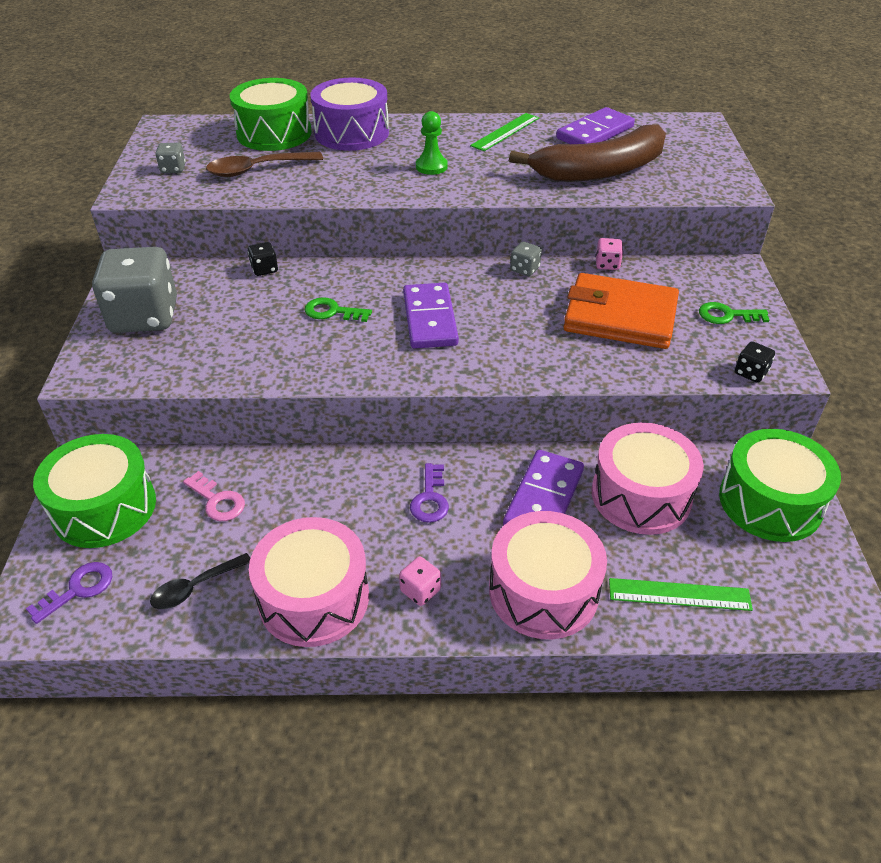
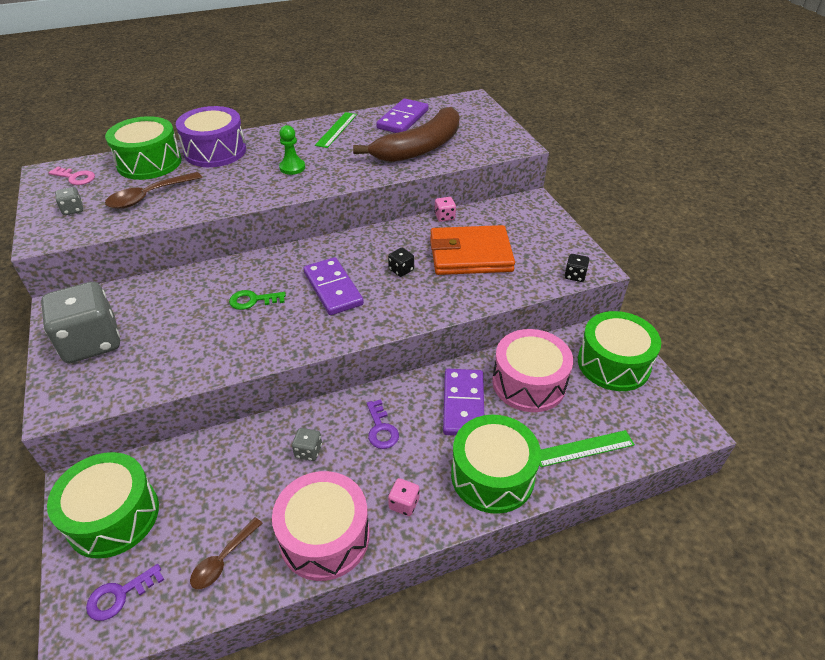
camera: 20 degrees left, 0 degrees up
purple key [26,562,112,624] -> purple key turned 150 degrees counterclockwise [86,564,164,621]
black spoon [150,553,250,609] -> brown spoon [190,517,263,589]
pink key [183,471,245,521] -> pink key moved to [49,167,95,185]
black dice [248,242,278,276] -> black dice moved to [388,248,414,277]
pink drum [489,511,607,639] -> green drum [451,415,541,514]
grey dice [510,242,542,276] -> grey dice moved to [292,428,322,461]
green key [699,302,769,324] -> none

